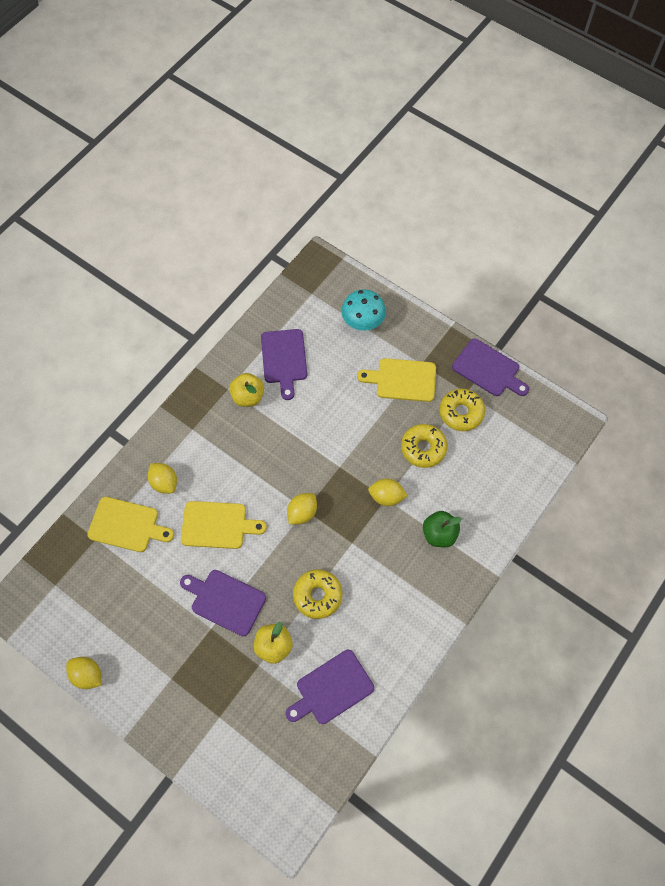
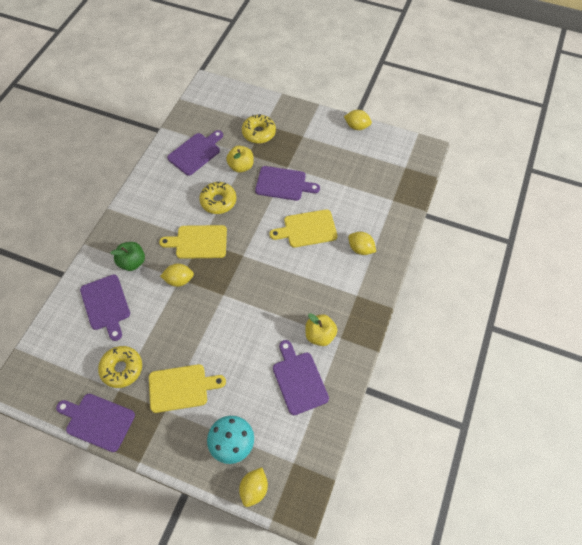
camera: 165 degrees right, 5 degrees down
yellow cutting board [87,497,174,552] -> yellow cutting board moved to [159,225,227,259]
yellow lemon [287,493,317,525] -> yellow lemon moved to [239,467,268,507]
yellow donut [401,424,447,468] -> yellow donut moved to [242,114,276,144]
none -> purple cutting board [80,274,130,341]

